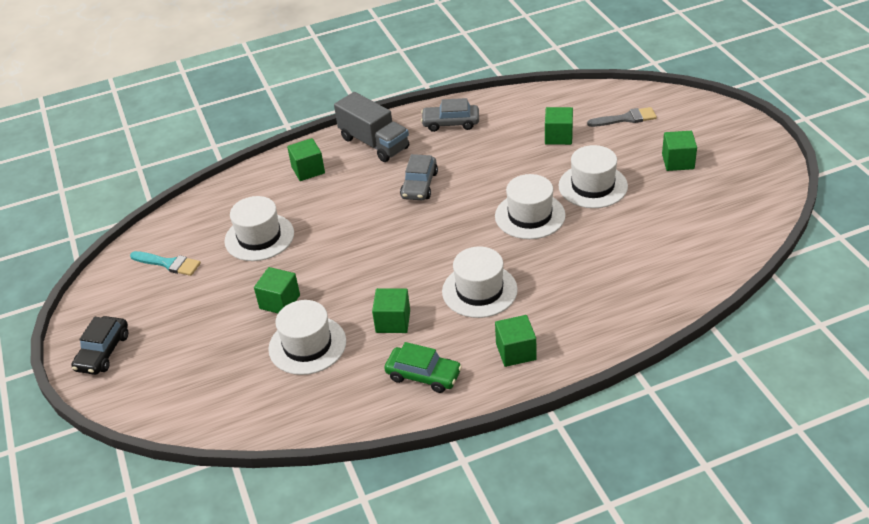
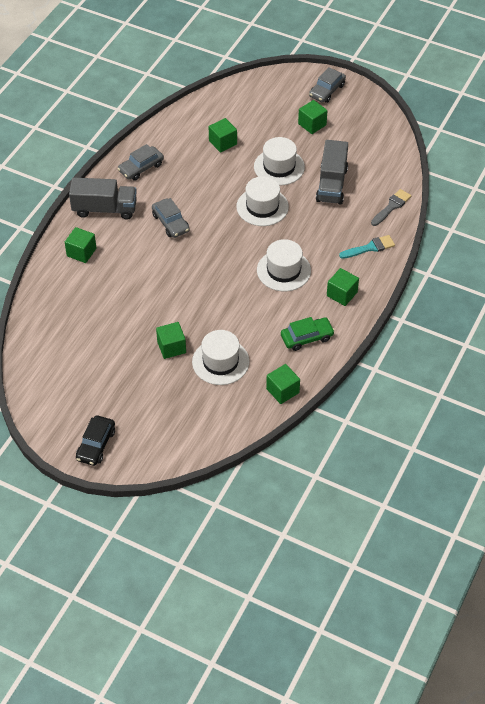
camera: 45 degrees left, 10 degrees up
black car [71,316,128,375] -> black car turned 45 degrees clockwise [76,416,115,466]
turquoise brush [130,251,201,276] -> turquoise brush moved to [339,235,395,259]
white hat [224,196,294,261] -> none
green cube [372,288,410,333] -> green cube moved to [266,364,300,404]
grey brush [587,107,657,127] -> grey brush moved to [371,189,411,226]
none -> grey car [309,67,346,103]
none -> grey truck [316,140,348,205]

